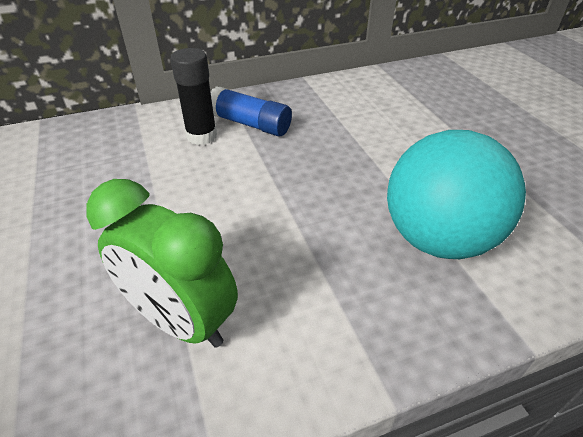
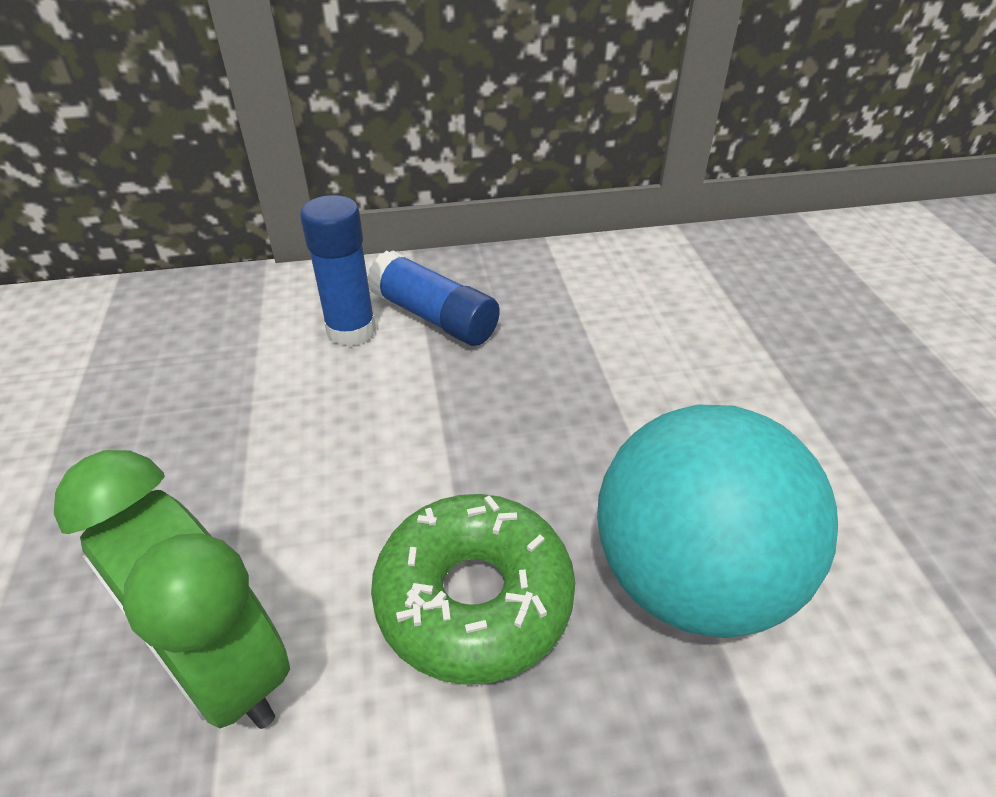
camera: 10 degrees right, 0 degrees up
black glue stick [170,48,217,145] -> blue glue stick [300,195,376,347]
none -> green donut [371,494,575,685]

